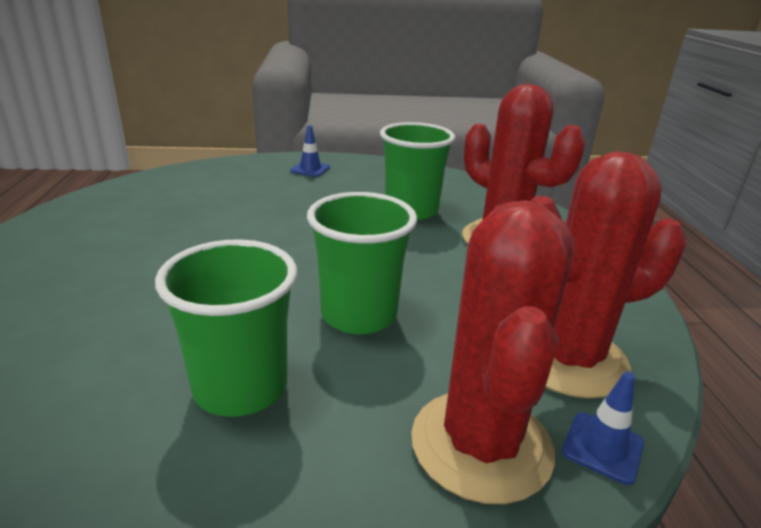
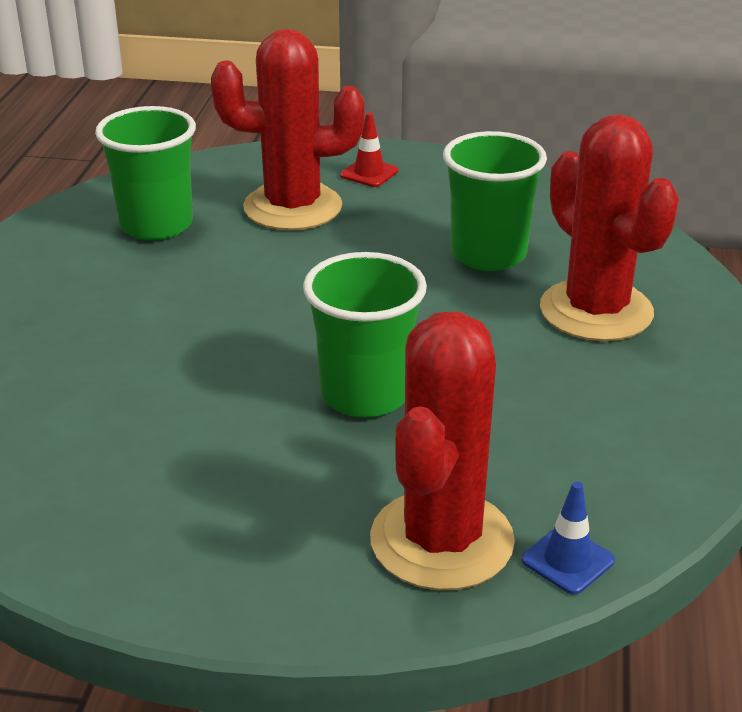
camera: 15 degrees right, 5 degrees up
green cup [155,239,297,417] -> green cup moved to [95,106,196,240]
blue traffic cone [291,125,330,177] -> red traffic cone [340,113,399,187]
red cactus [530,151,686,398] -> red cactus moved to [211,29,364,230]

